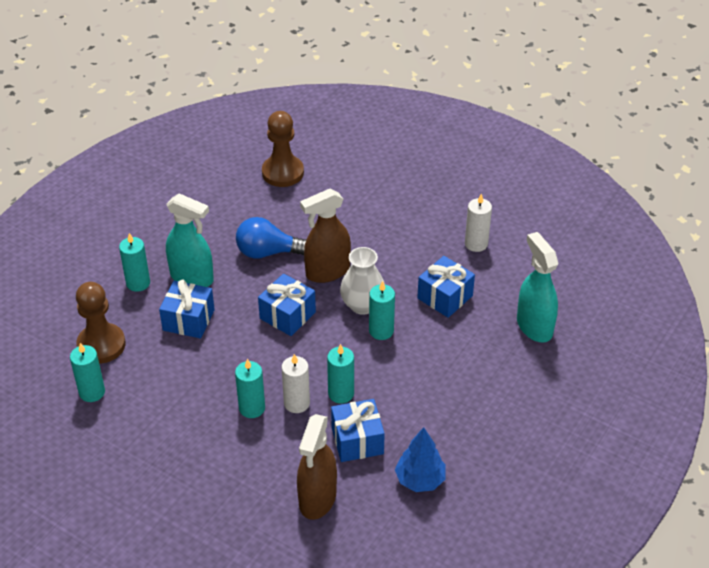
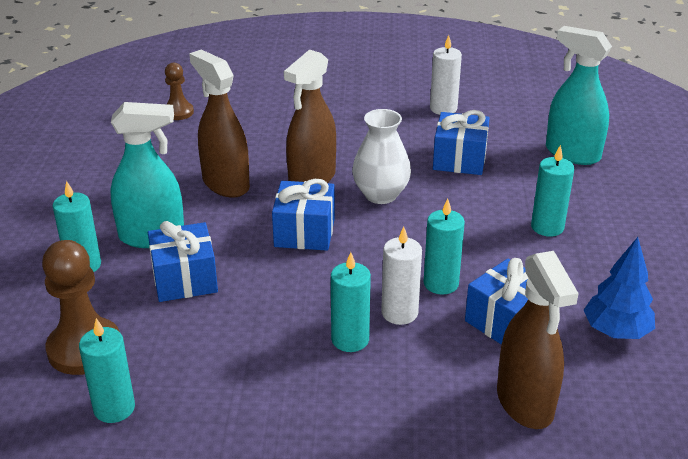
camera: 30 degrees left, 10 degrees down
blue light bulb [236,217,306,259] -> brown spray bottle [189,50,250,198]
brown pawn [262,111,304,187] -> brown pawn [165,63,194,120], size x0.57
turquoise candle [369,281,395,340] -> turquoise candle moved to [531,145,574,237]

